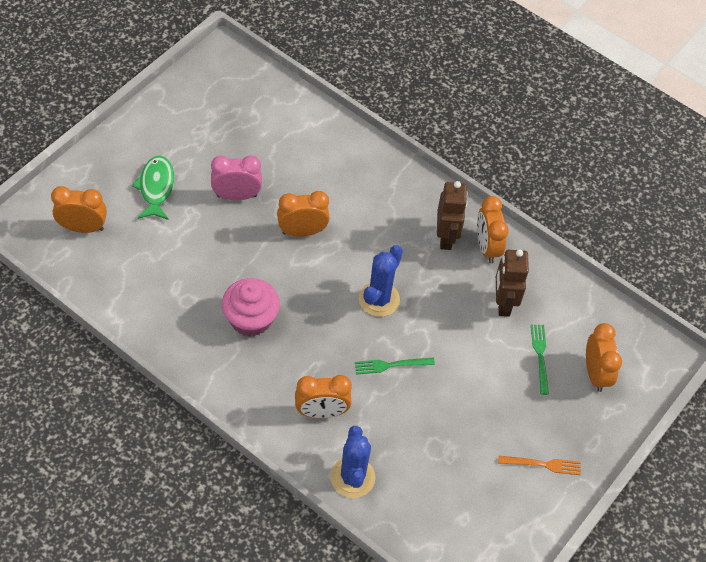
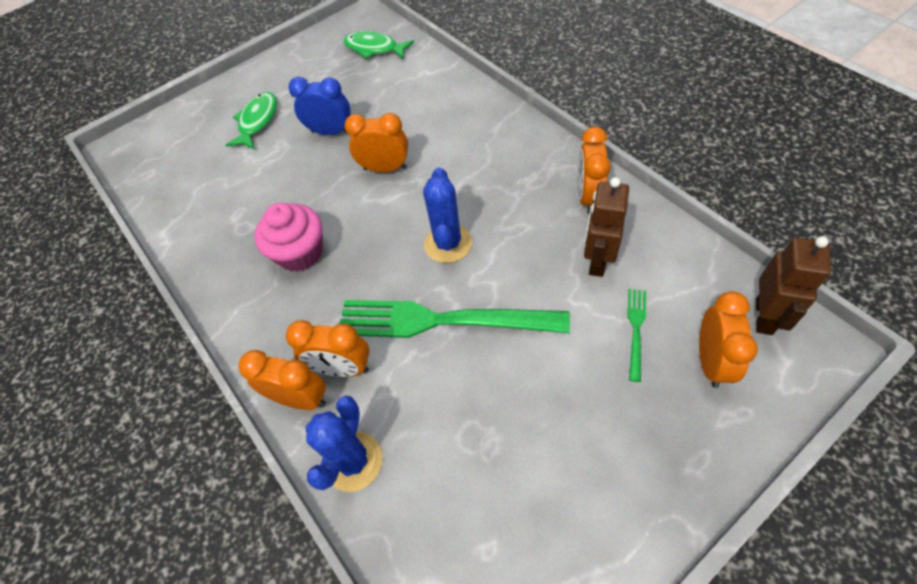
camera: 25 degrees right, 0 degrees up
orange clock [51,186,107,233] -> orange clock moved to [238,350,326,410]
pink clock [211,155,262,201] -> blue clock [288,77,351,135]
green fork [355,358,435,374] -> green fork [340,300,570,338], size x2.32
blue cactus [359,245,403,317] -> blue cactus turned 45 degrees counterclockwise [423,167,472,263]
brown robot [437,181,468,250] -> brown robot moved to [756,236,831,335]
orange fork [498,456,581,475] -> none
none -> green fish [343,31,414,59]

